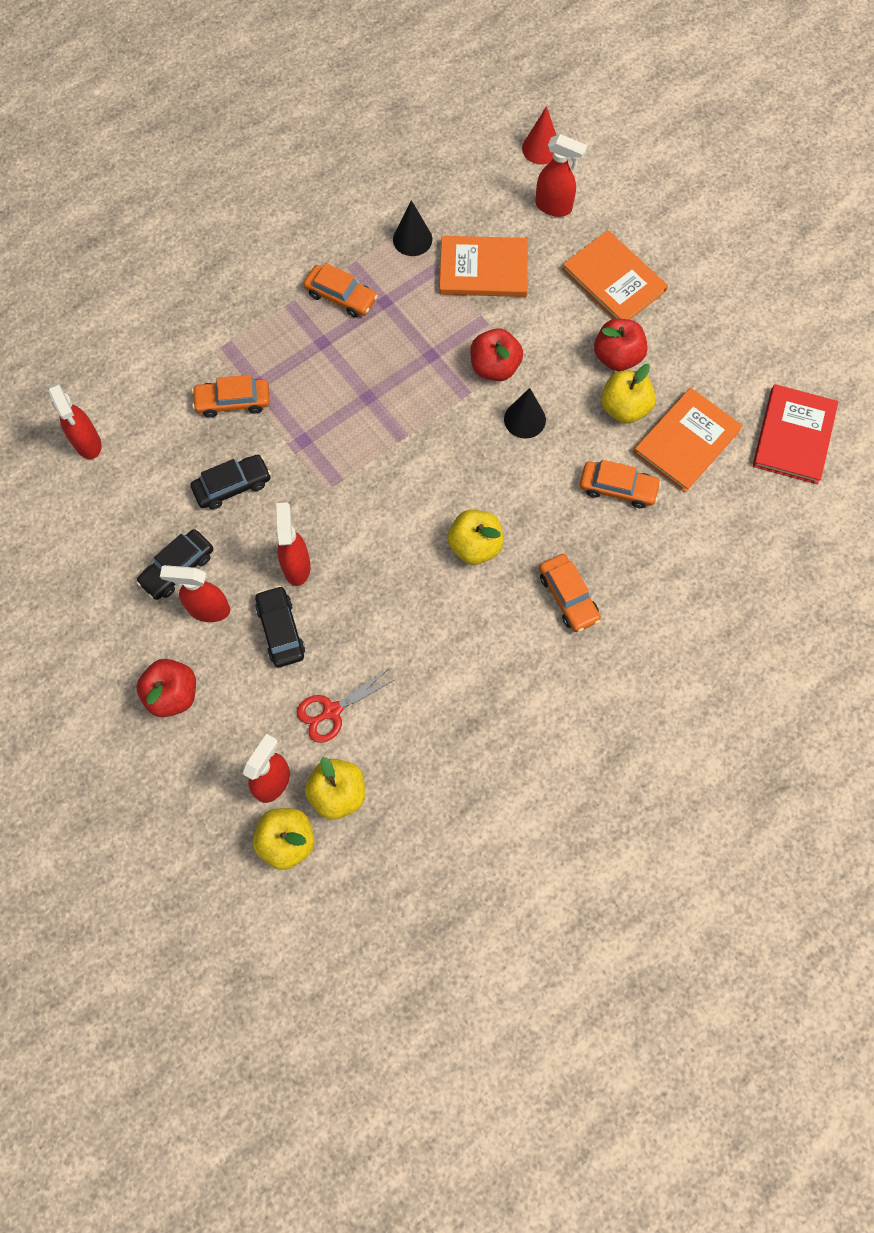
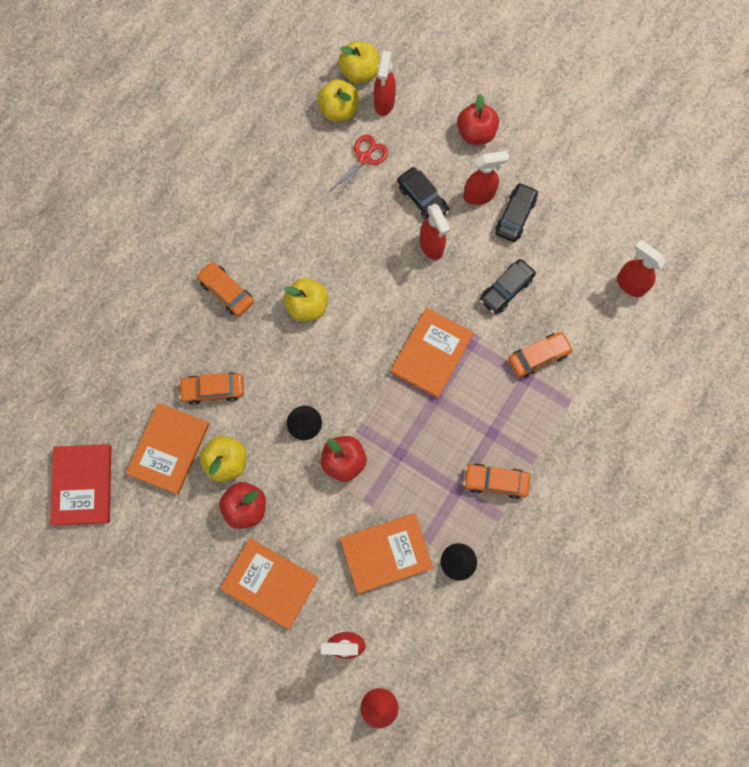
camera: 160 degrees right, 5 degrees up
none -> orange book [390,308,474,398]

